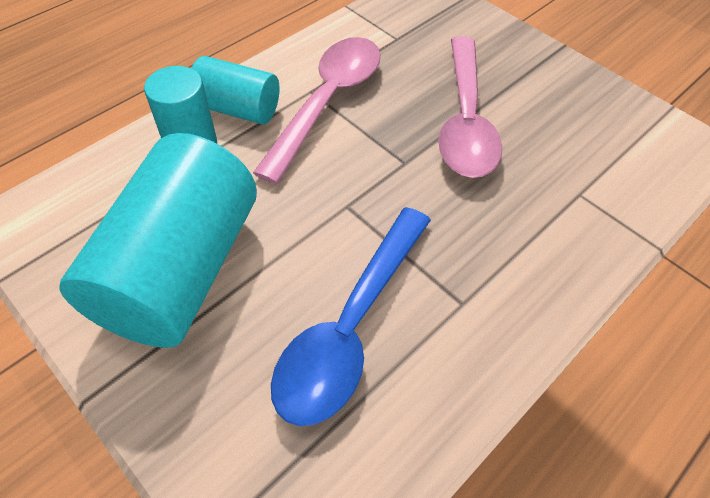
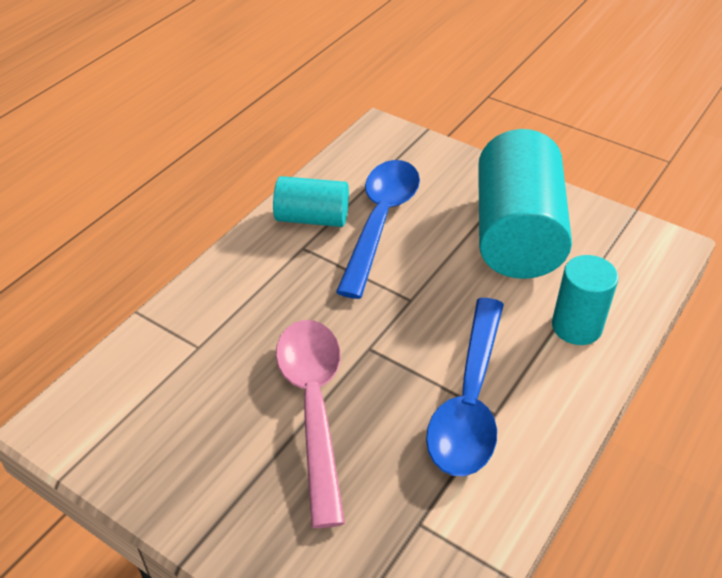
camera: 170 degrees right, 10 degrees down
turquoise cylinder [191,56,279,124] -> turquoise cylinder moved to [273,176,349,227]
pink spoon [253,37,381,184] -> blue spoon [426,298,504,476]

